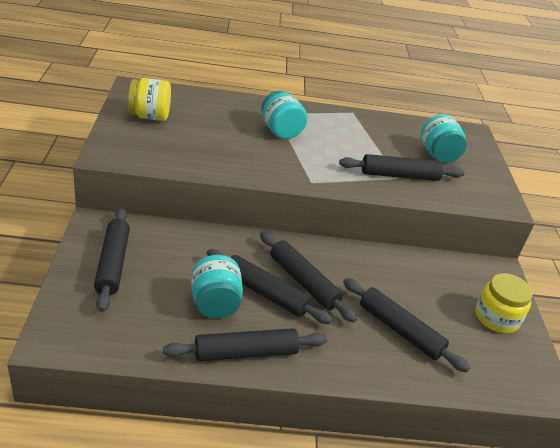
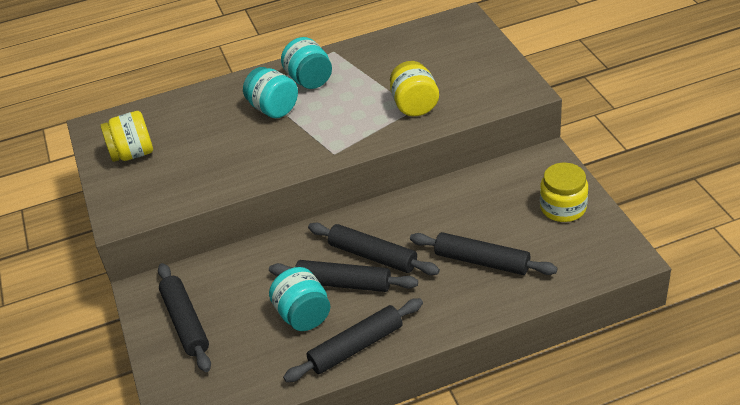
camera: 10 degrees left, 5 degrees up
black rolling pin [339,154,465,181] -> yellow jar [390,61,439,116]
turquoise jar [421,114,467,163] -> turquoise jar moved to [281,37,332,89]

